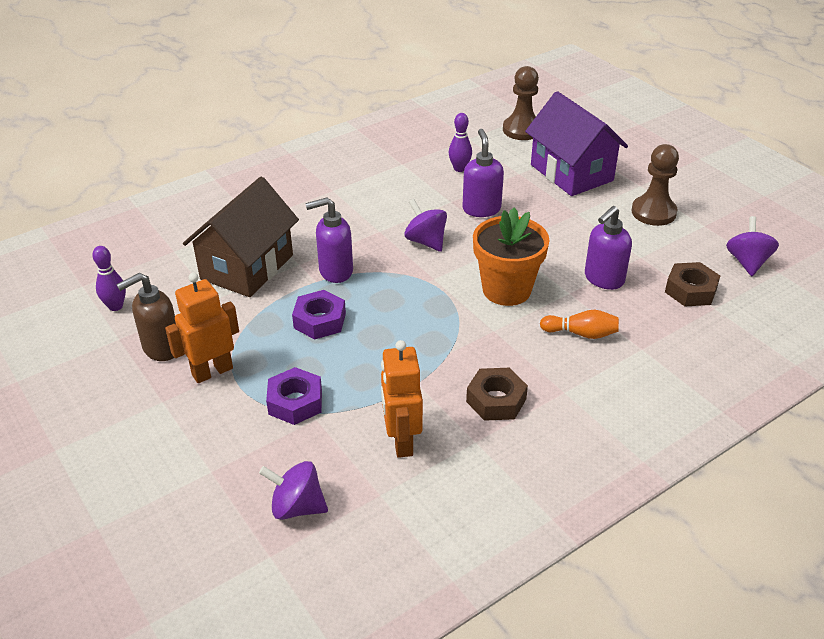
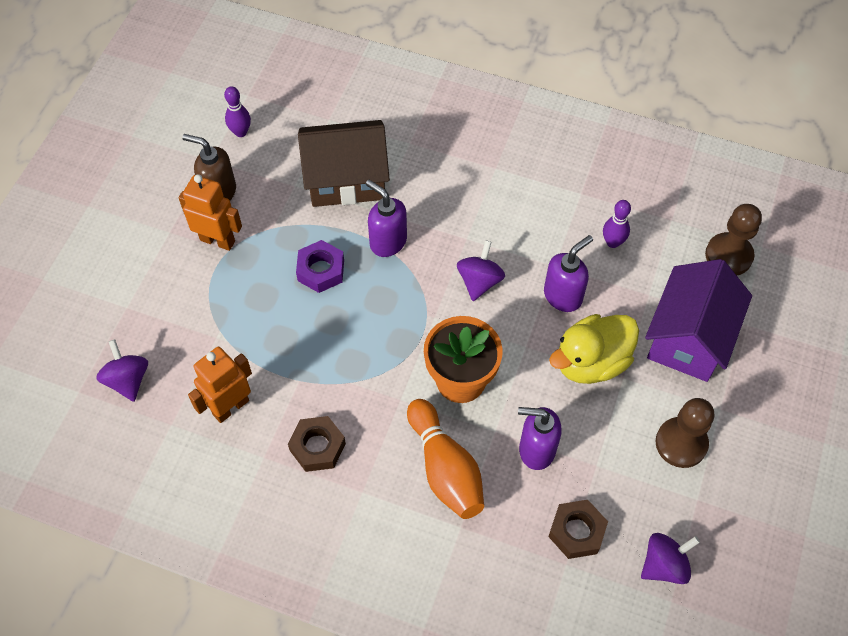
camera: 55 degrees right, 20 degrees up
purple nut [266,367,322,425] -> none
orange bowling pin [540,310,619,339] -> orange bowling pin [407,399,484,519], size x1.74
none -> yellow duck [549,314,639,384]

